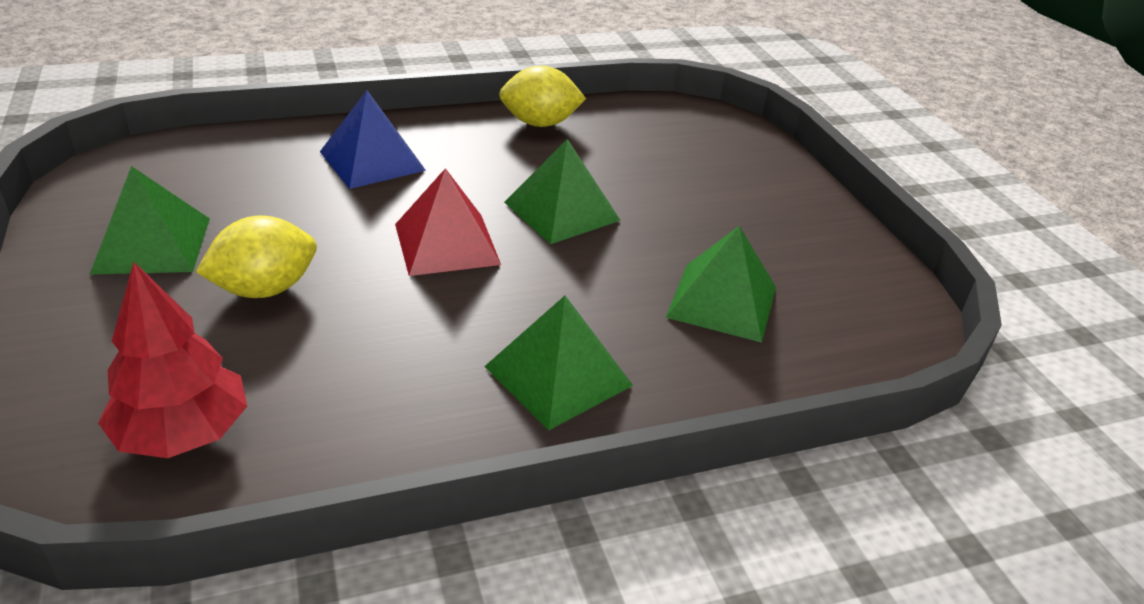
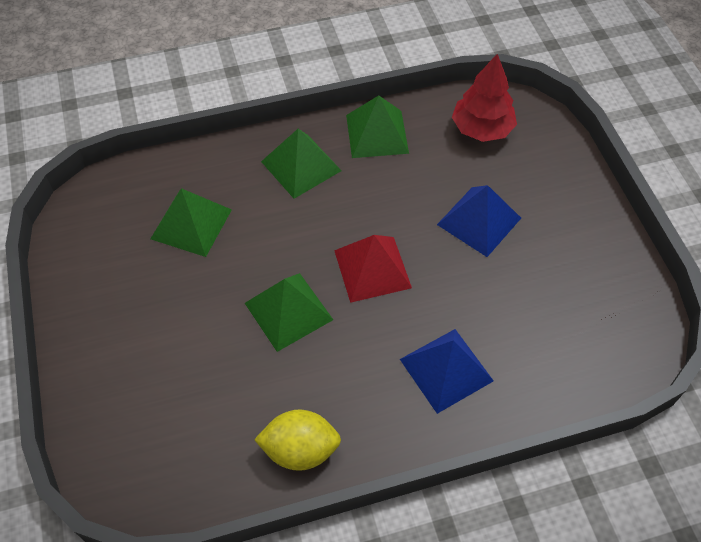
camera: 175 degrees left, 20 degrees up
green pyramid [90,166,210,274] -> green pyramid moved to [346,95,409,158]
yellow lemon [196,216,317,298] -> blue pyramid [437,185,521,257]

